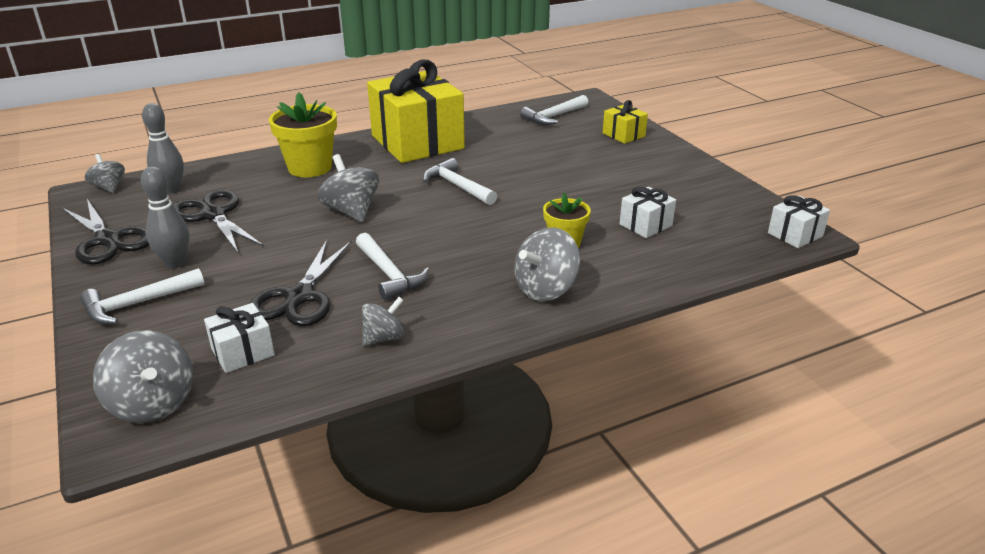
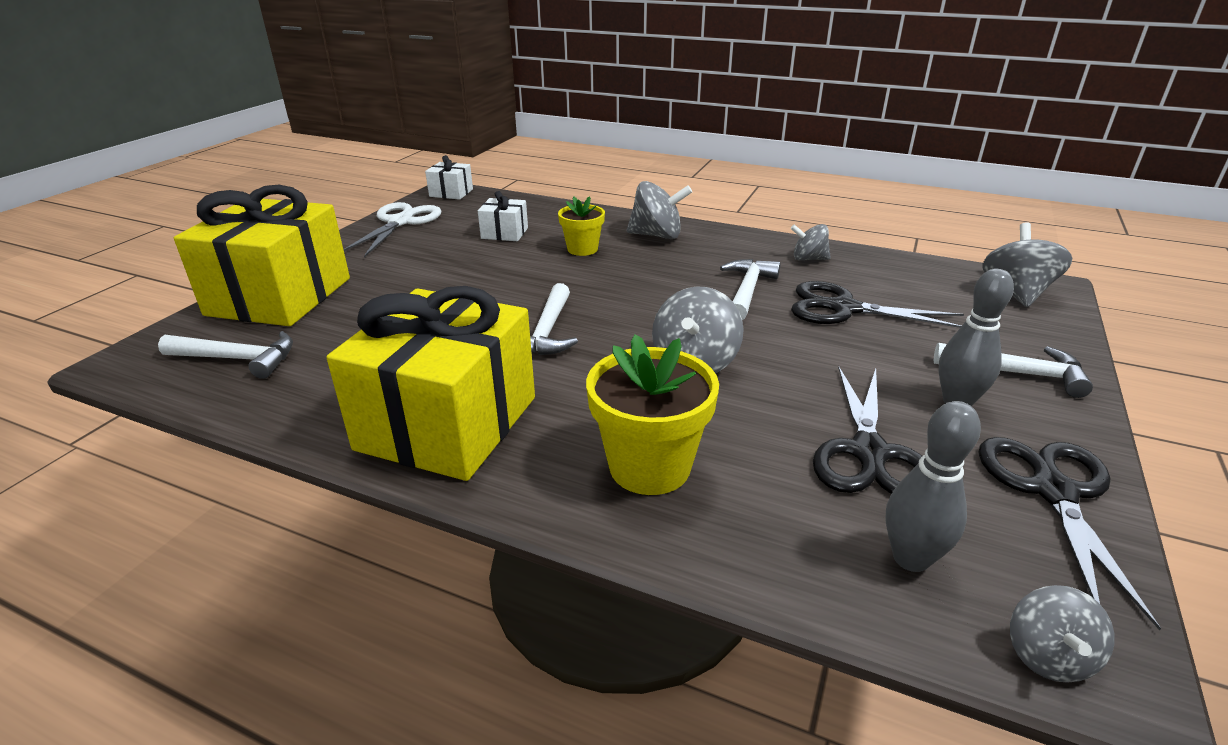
camera: 130 degrees left, 0 degrees up
white gift [204,303,275,373] -> none
black scissors [249,240,352,326] -> black scissors turned 135 degrees counterclockwise [791,281,964,328]
yellow gift [603,100,648,144] -> yellow gift [174,185,350,326], size x2.30
none -> white scissors [343,202,442,257]

